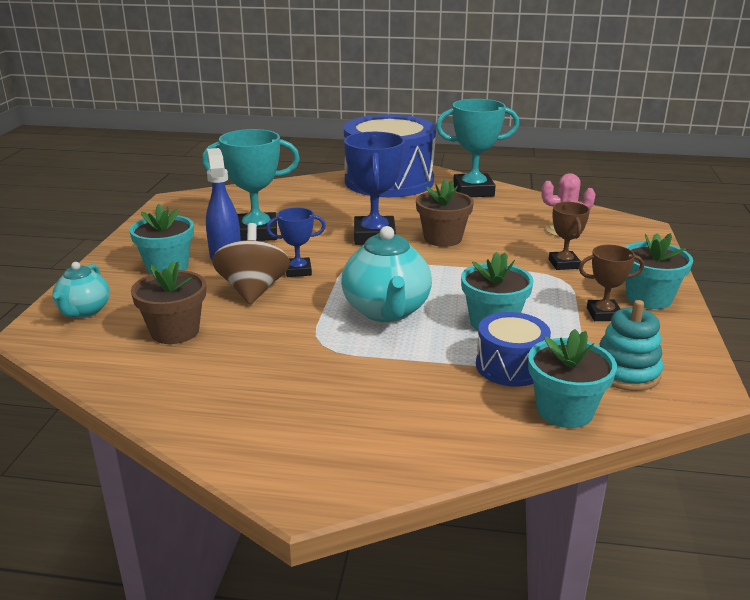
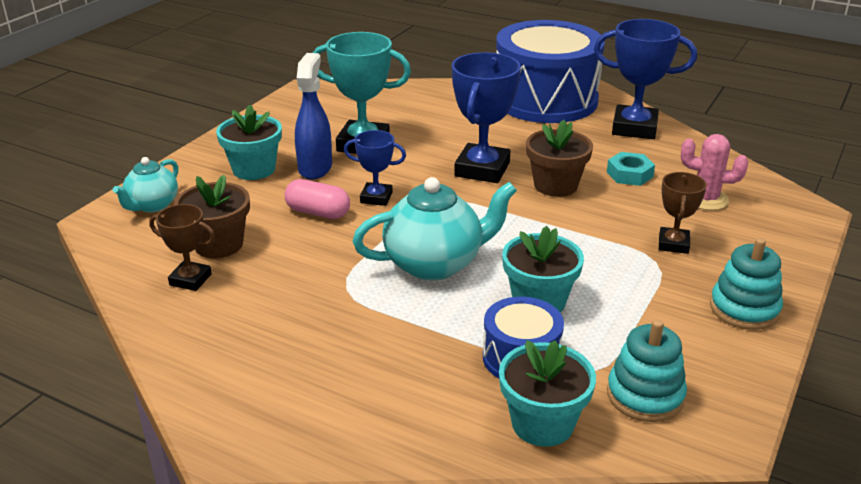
camera: 20 degrees right, 5 degrees up
brown spinning top [212,223,290,305] -> pink capsule [284,179,350,219]
turquoise teapot [341,226,432,322] -> turquoise teapot turned 120 degrees counterclockwise [353,177,517,280]
turquoise trophy [436,99,519,197] -> blue trophy [594,19,697,139]
brown trophy [579,245,644,321] -> brown trophy moved to [149,204,215,291]
turquoise flower pot [625,233,693,309] -> turquoise stacking toy [710,238,783,330]
none -> turquoise nut [607,152,655,186]

